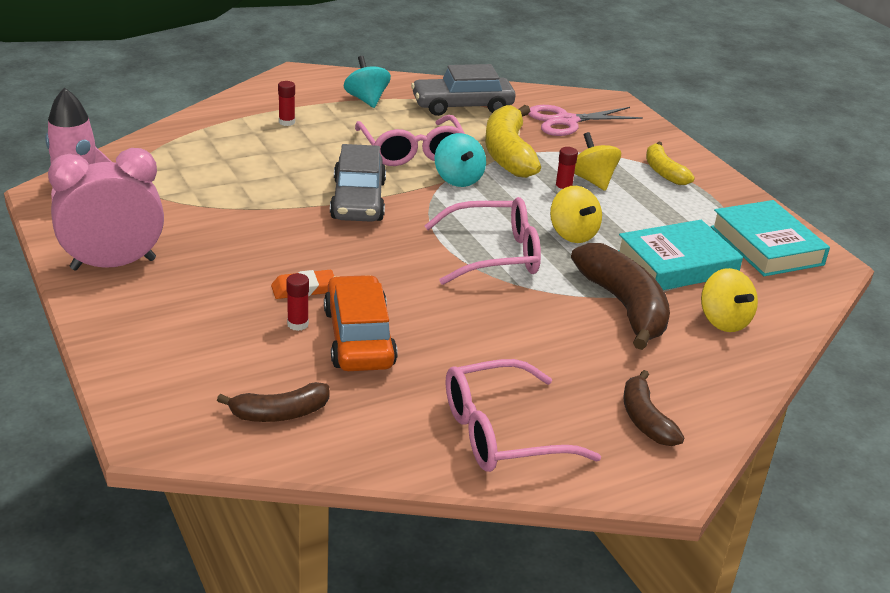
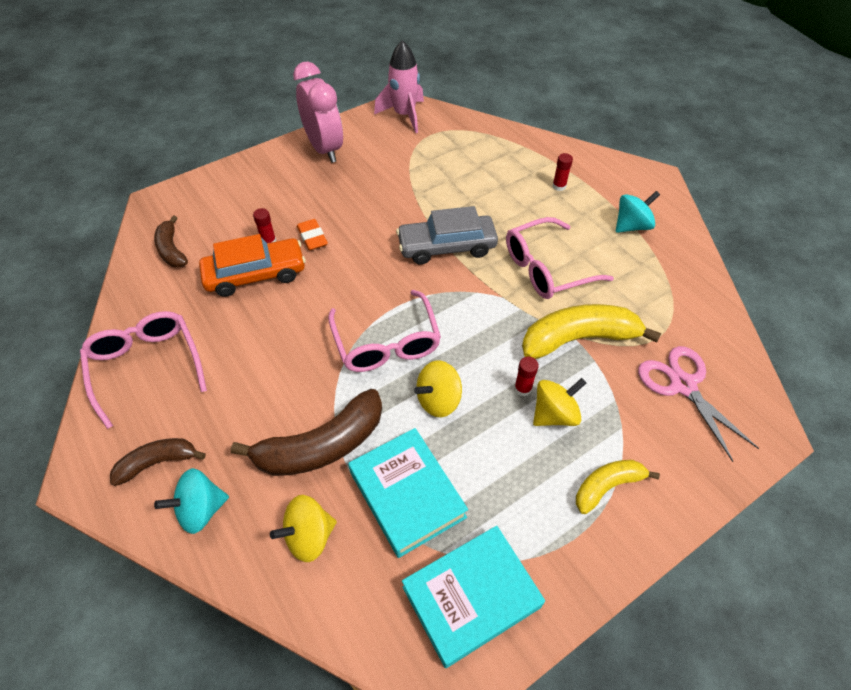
camera: 85 degrees right, 20 degrees up
grey car [411,64,516,116] -> none
turquoise spinning top [435,133,486,187] -> turquoise spinning top moved to [154,468,229,534]

